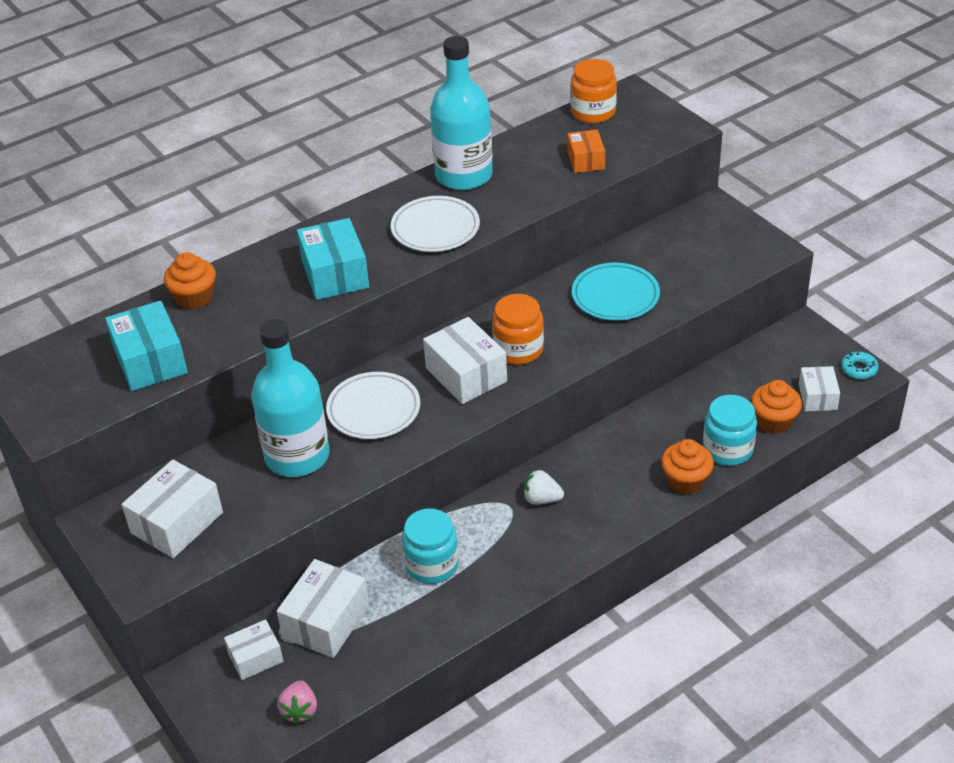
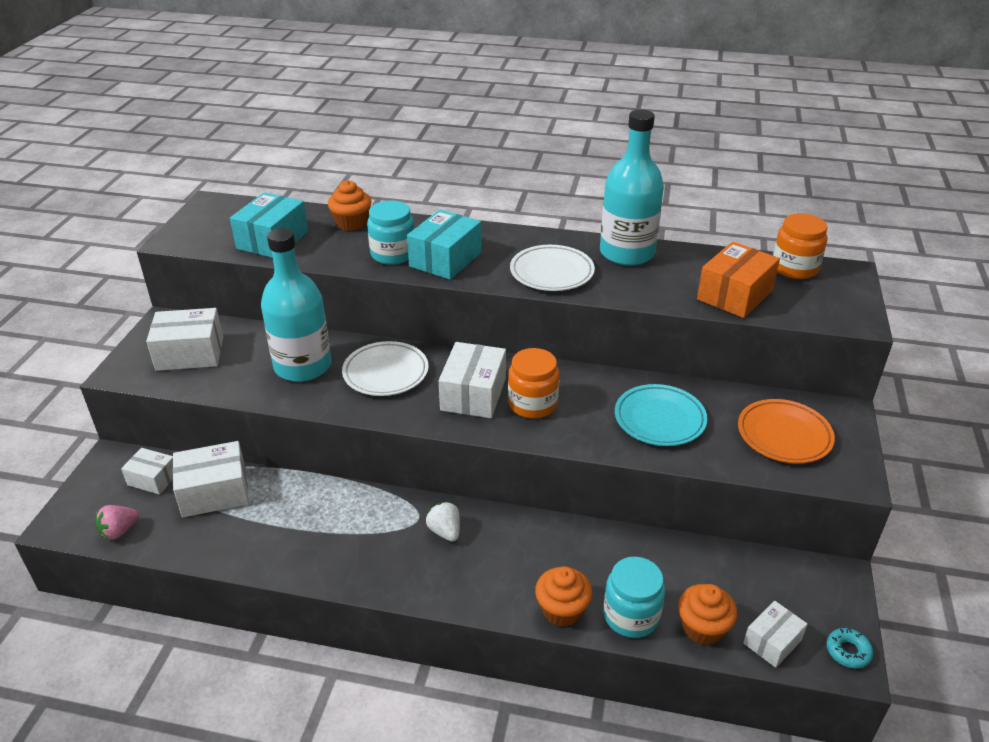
camera: 45 degrees right, 5 degrees down
turquoise jar [402,508,459,584] -> turquoise jar moved to [367,200,414,265]
orange box [567,130,605,173] -> orange box [697,242,780,318], size x1.63
none -> orange plate [738,399,835,464]

